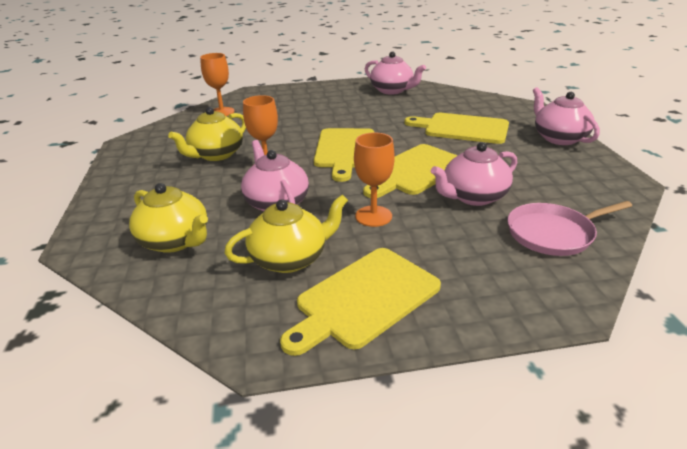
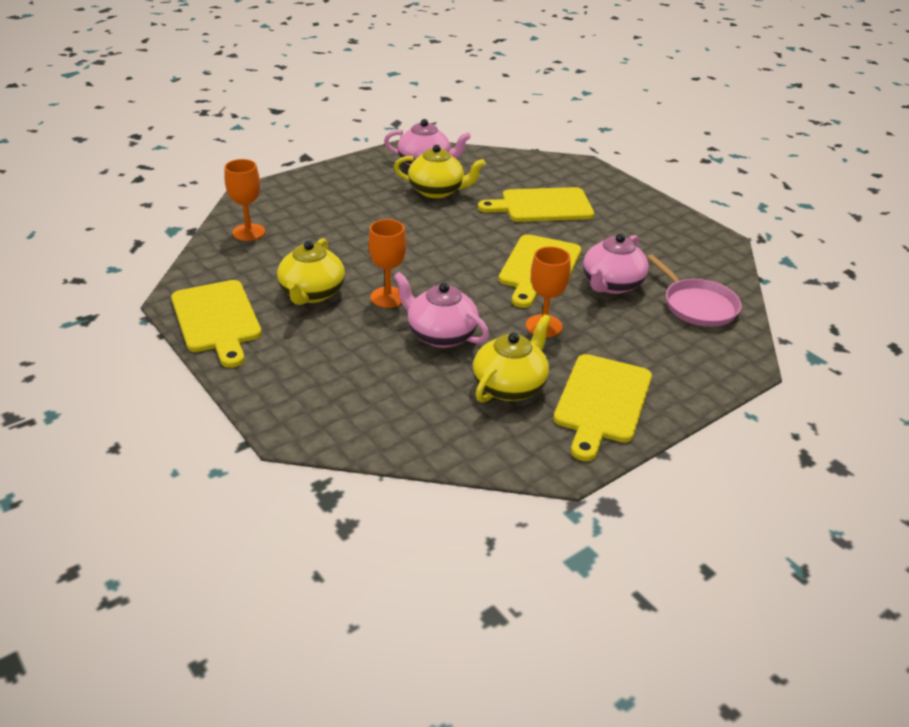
camera: 30 degrees left, 5 degrees up
yellow teapot [129,183,208,253] -> yellow teapot moved to [394,145,486,198]
yellow cutting board [314,128,374,182] -> yellow cutting board moved to [171,280,262,368]
pink pan [507,201,632,256] -> pink pan turned 75 degrees counterclockwise [647,255,741,327]
pink teapot [533,87,600,145] -> none

